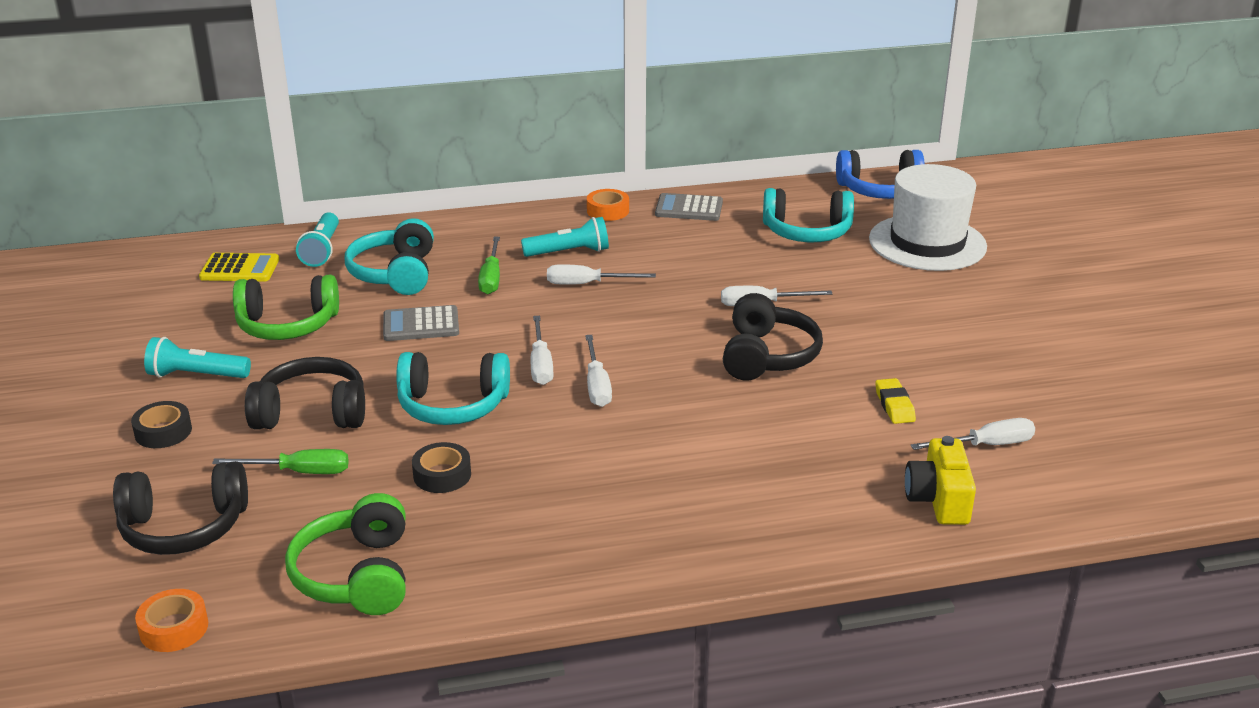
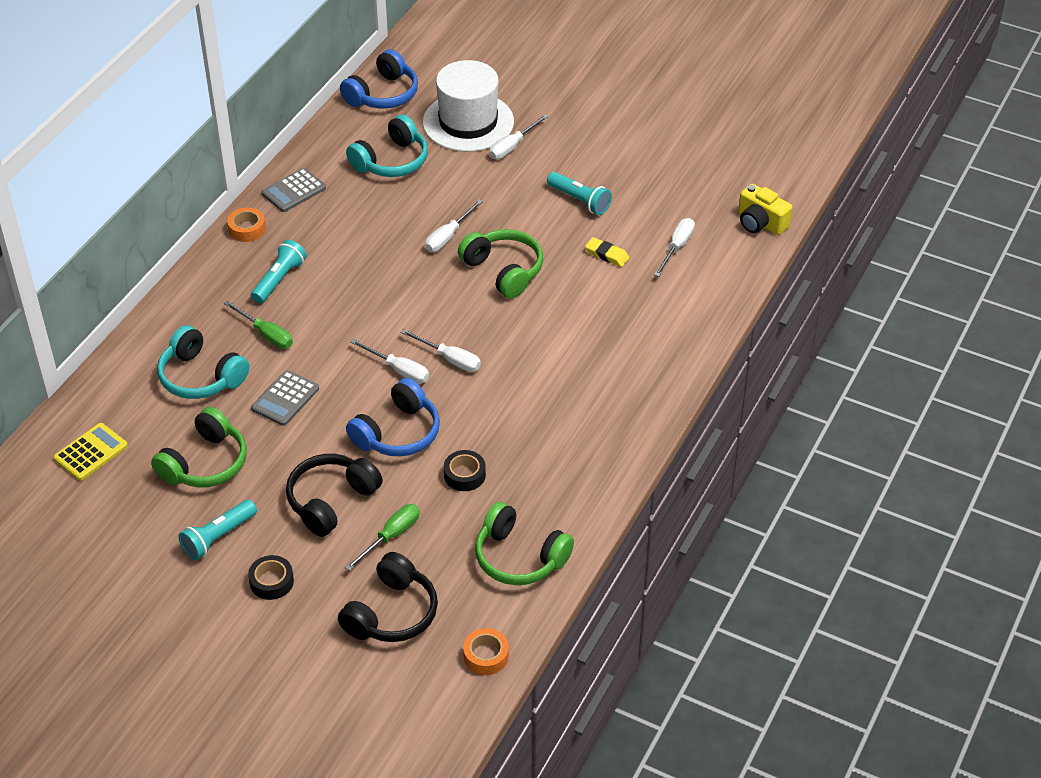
camera: 50 degrees left, 15 degrees up
turquoise flashlight [296,212,339,267] -> turquoise flashlight moved to [547,172,612,215]
turquoise headphones [396,352,510,425] -> blue headphones [346,378,440,456]
white screwdriver [547,264,656,285] -> white screwdriver moved to [489,114,549,159]
black headphones [723,293,823,381] -> green headphones [458,229,543,298]
yellow camera [905,436,976,525] -> yellow camera moved to [738,184,793,235]

